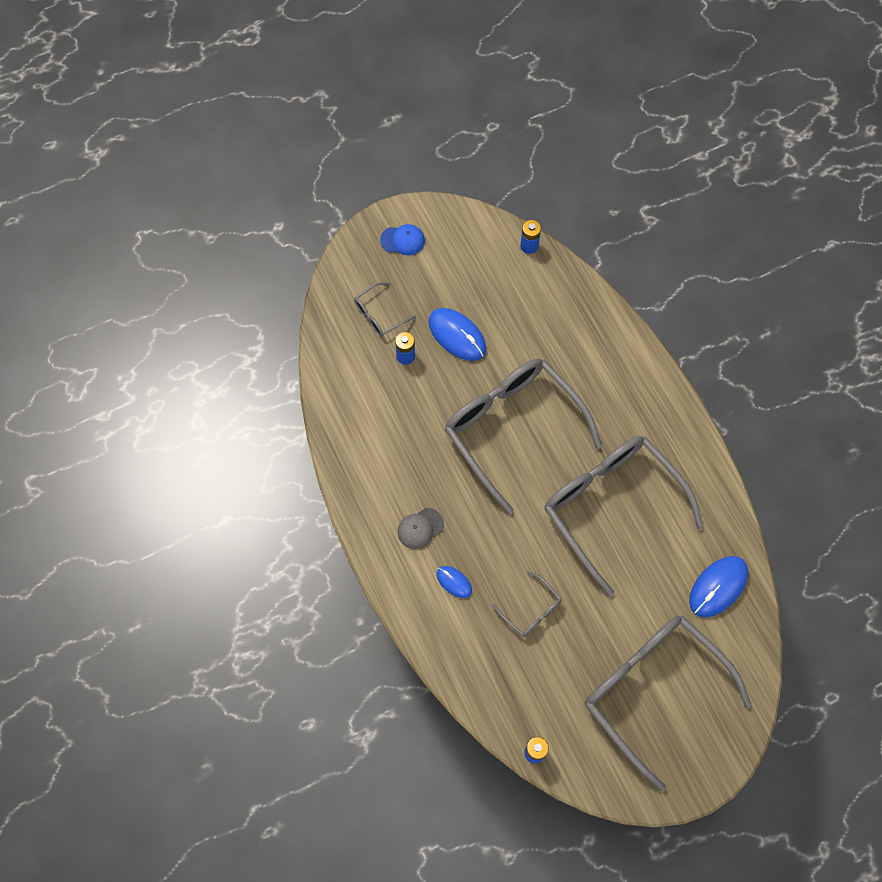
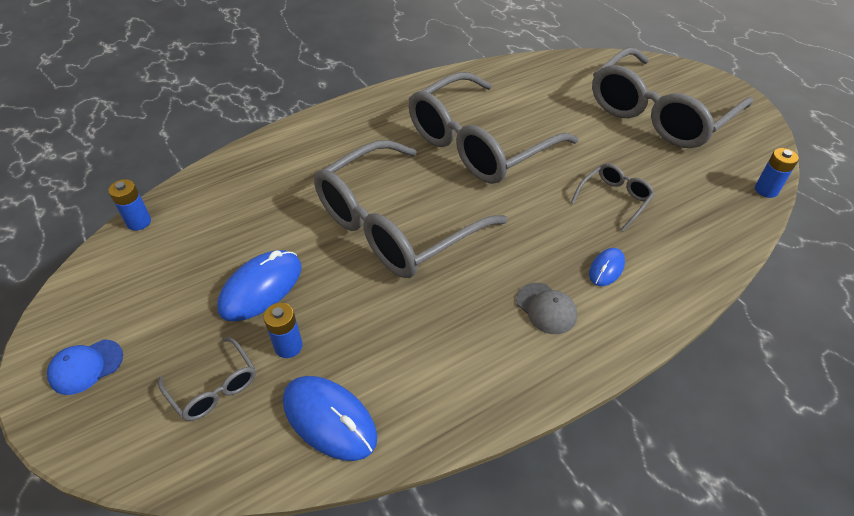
camera: 95 degrees left, 20 degrees down
blue cap [380,224,425,255] -> blue cap turned 120 degrees counterclockwise [47,340,123,395]
blue mouse [689,556,748,617] -> blue mouse moved to [283,376,377,461]

